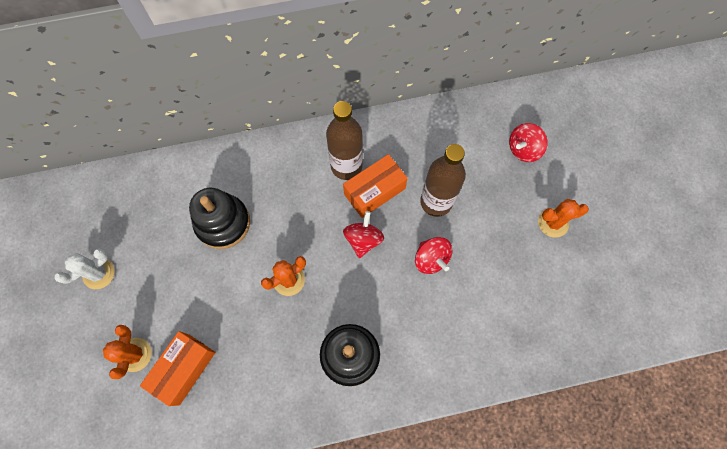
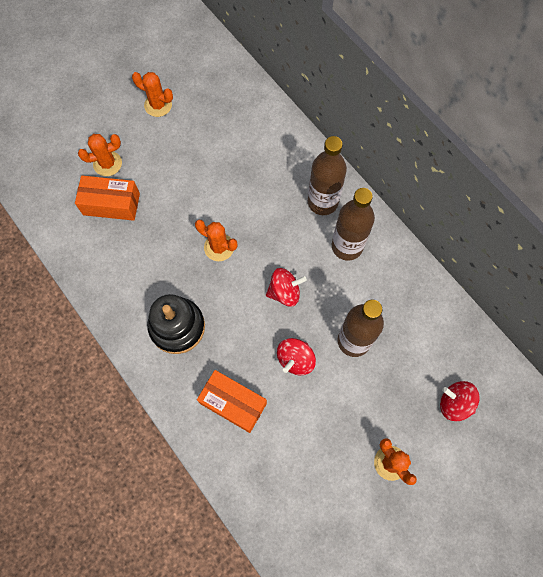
camera: 65 degrees right, 0 degrees up
white cactus [55,249,115,289] -> orange cactus [132,72,173,117]
black stacking toy [189,188,250,249] -> none
orange box [343,154,408,218] -> orange box moved to [197,370,267,433]
none -> brown bottle [308,136,347,215]

